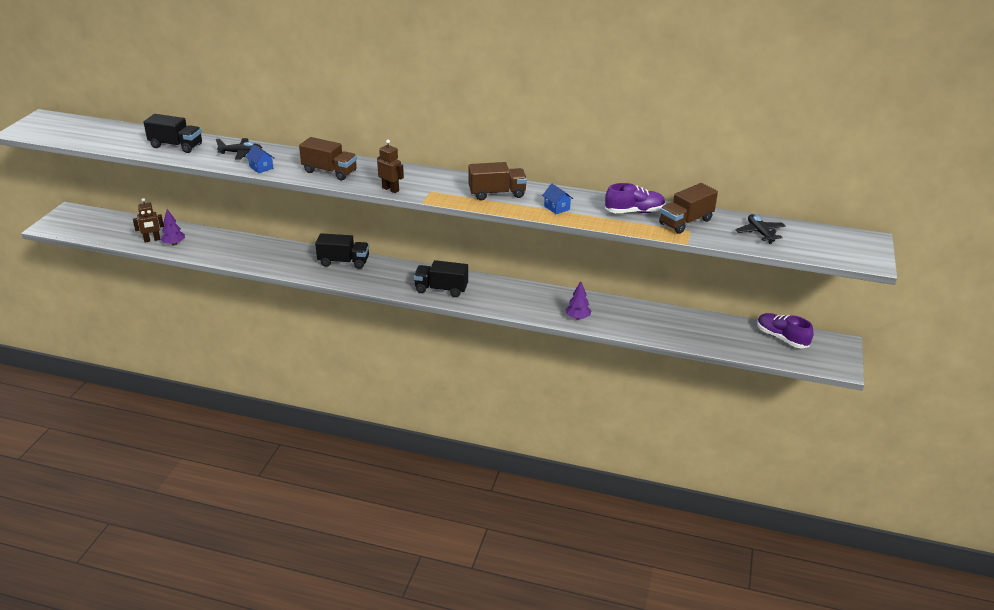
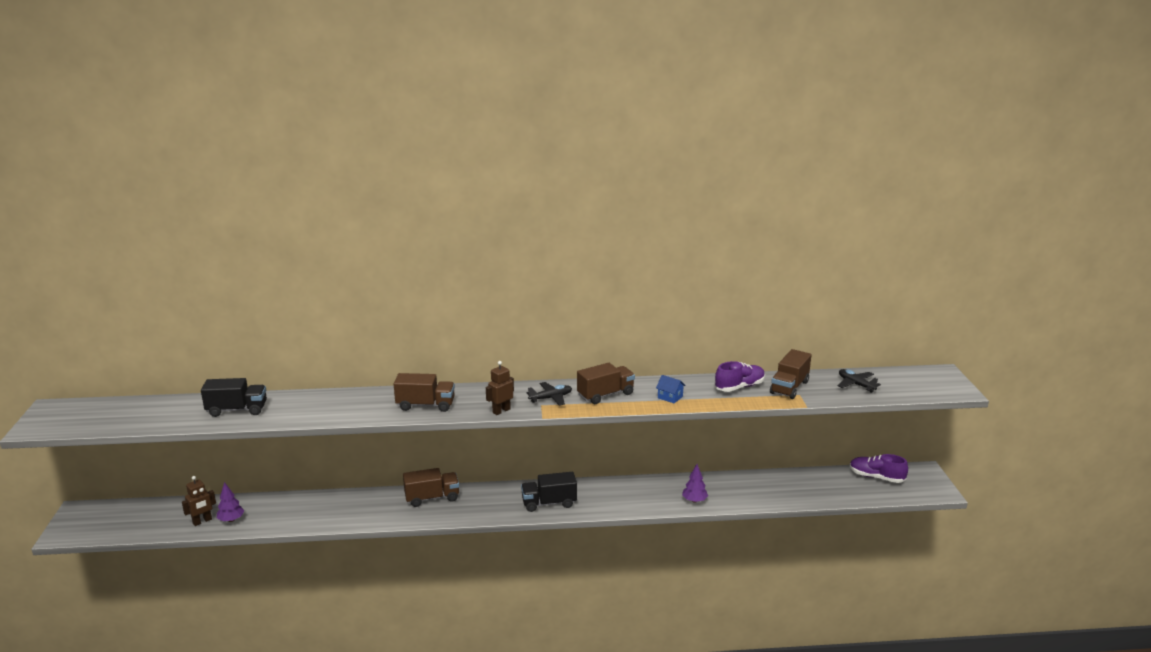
camera: 20 degrees left, 10 degrees down
black plane [216,138,262,160] -> black plane moved to [527,382,572,406]
blue house [246,145,274,173] -> none
black truck [315,233,369,269] -> brown truck [403,468,459,507]
brown robot [377,140,404,193] -> brown robot turned 60 degrees counterclockwise [486,361,514,415]

